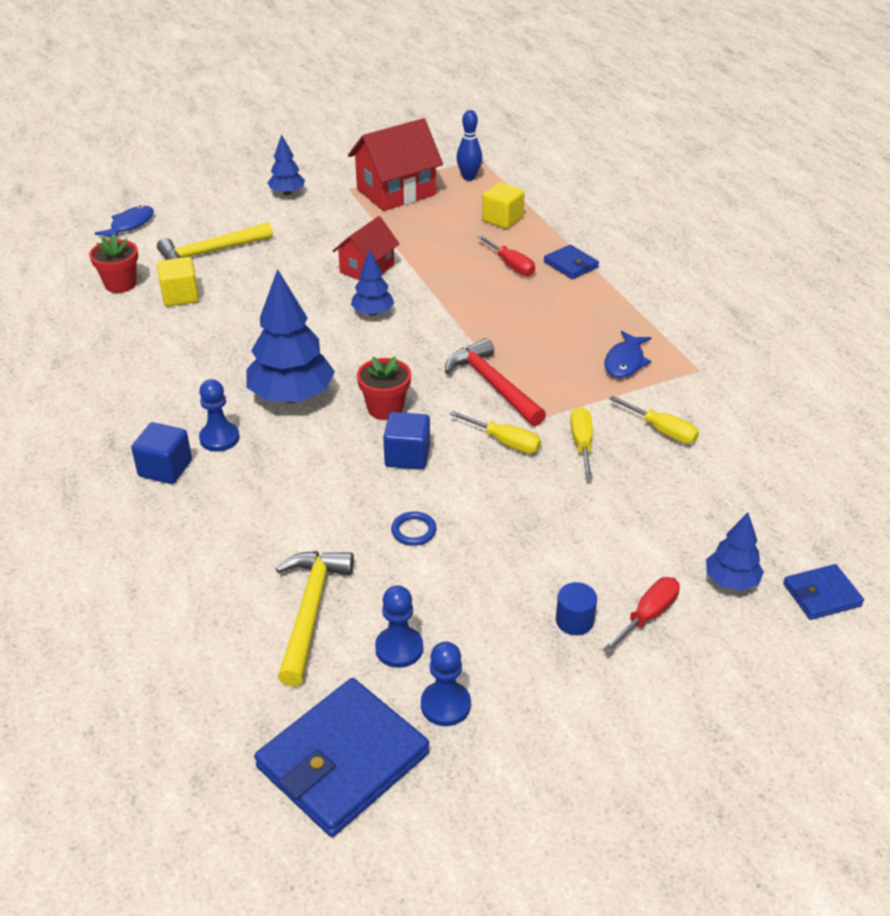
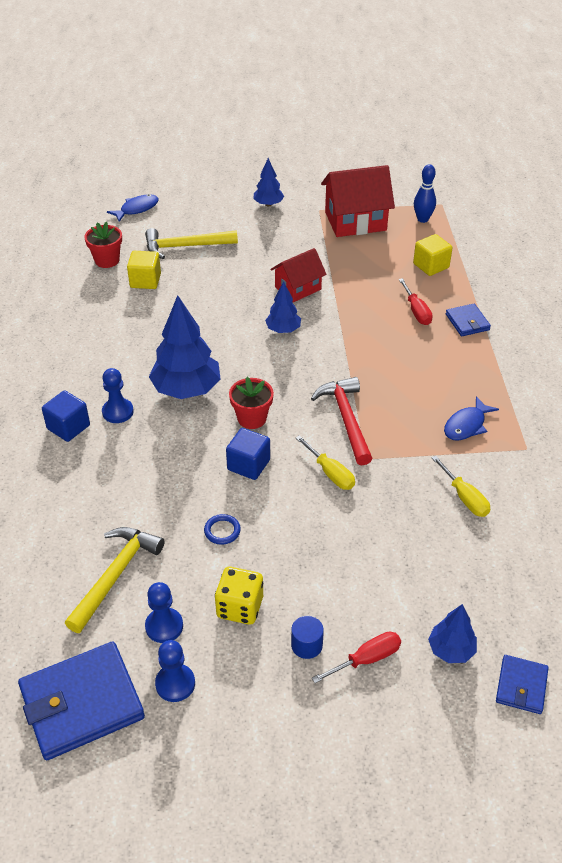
camera: 20 degrees right, 5 degrees up
yellow screwdriver [570,407,593,479] -> none
blue wallet [783,564,864,620] -> blue wallet turned 75 degrees counterclockwise [496,655,549,714]
none -> yellow dice [215,567,263,625]

